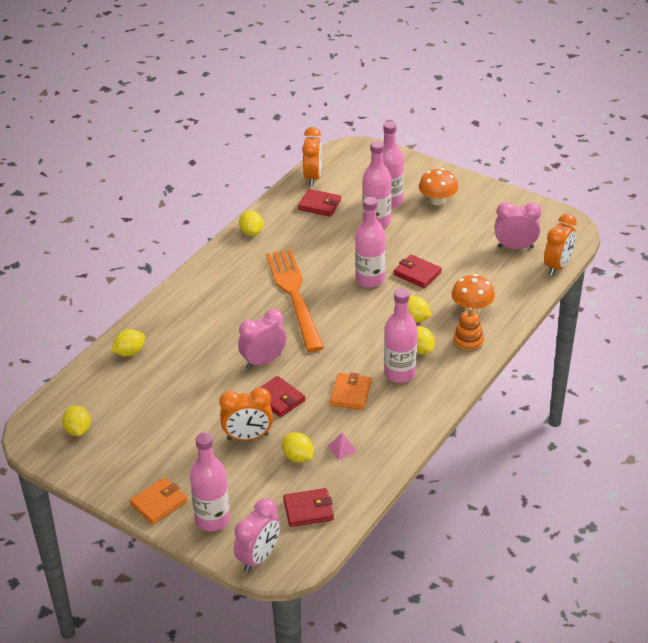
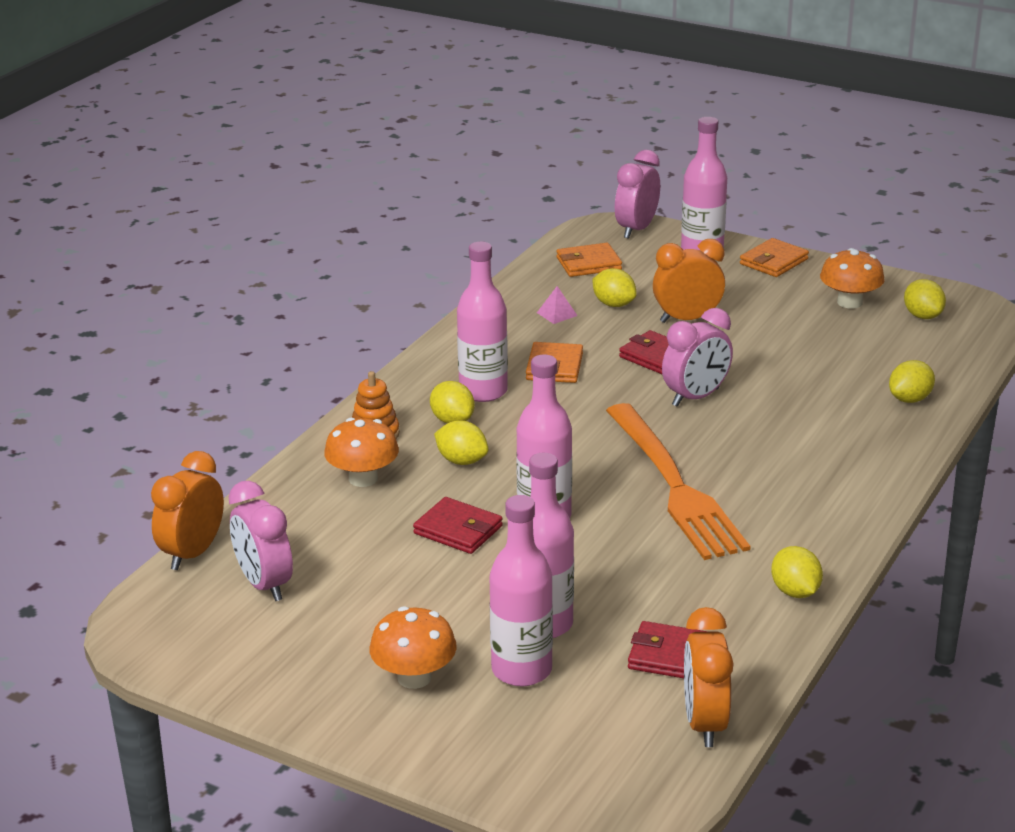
camera: 175 degrees right, 10 degrees down
red wallet [283,488,334,527] -> orange wallet [557,243,622,277]
pink clock [495,202,541,249] -> pink clock turned 60 degrees clockwise [228,481,293,601]
none -> orange mushroom [820,248,885,309]

